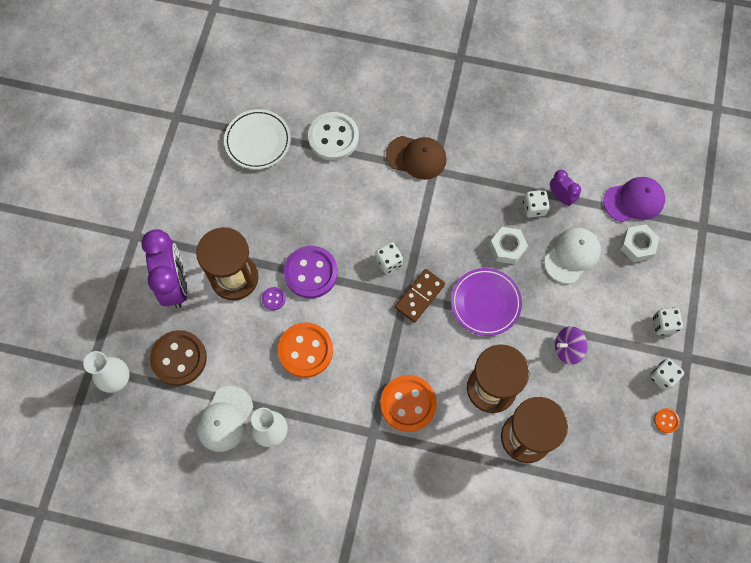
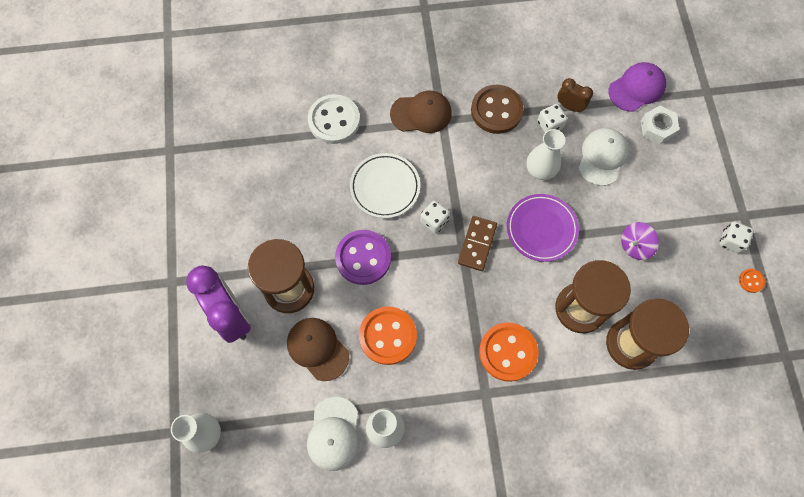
camera: 20 degrees left, 0 degrees up
brown button [150,330,207,386] -> brown button moved to [471,85,524,134]
white plate [224,109,291,169] -> white plate moved to [350,153,420,218]
purple button [262,287,286,310] -> none
white nut [489,227,528,264] -> white vase [527,129,566,180]
purple clock [550,170,581,206] -> brown clock [557,78,593,113]
white dice [653,308,683,335] -> none
none -> brown cap [287,318,349,381]

